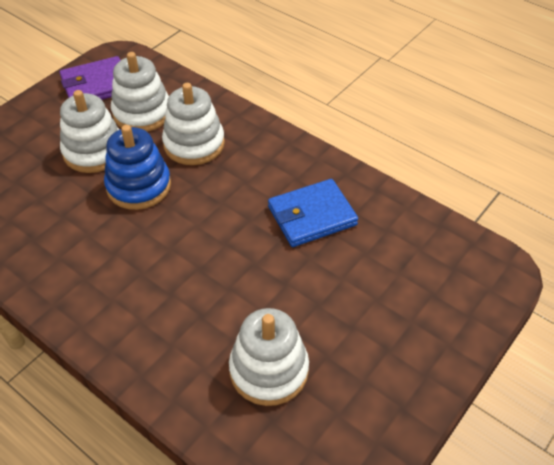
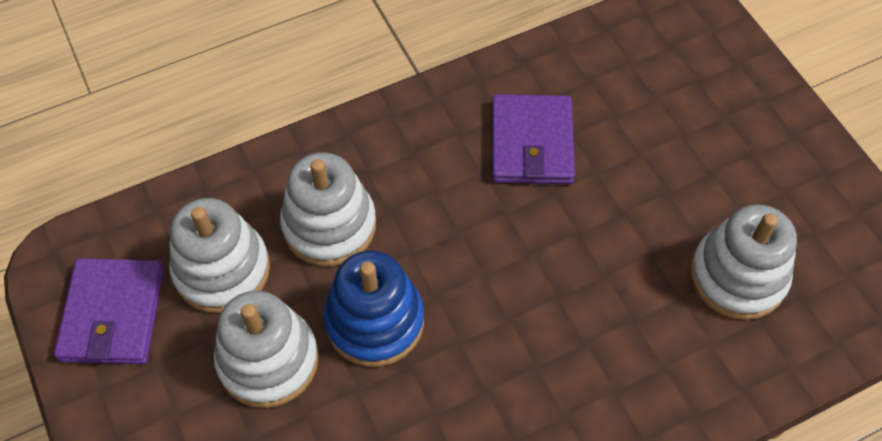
camera: 65 degrees left, 10 degrees up
blue wallet [268,179,358,247] -> purple wallet [492,94,575,184]

